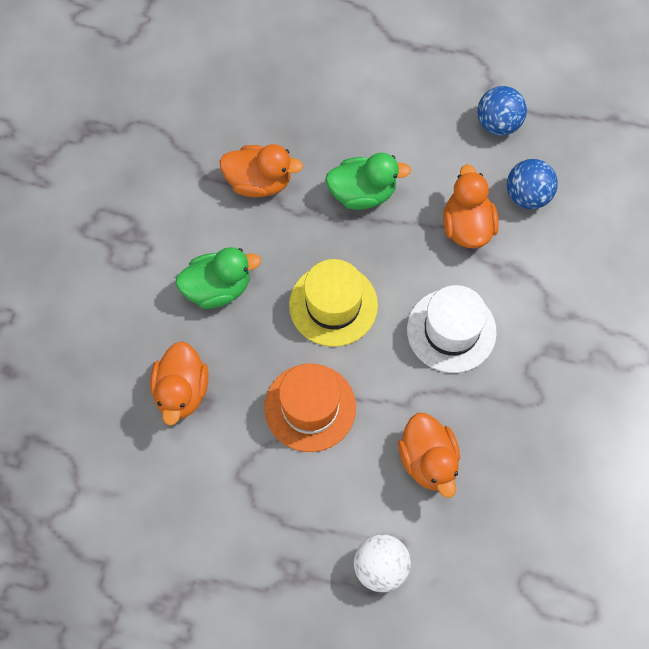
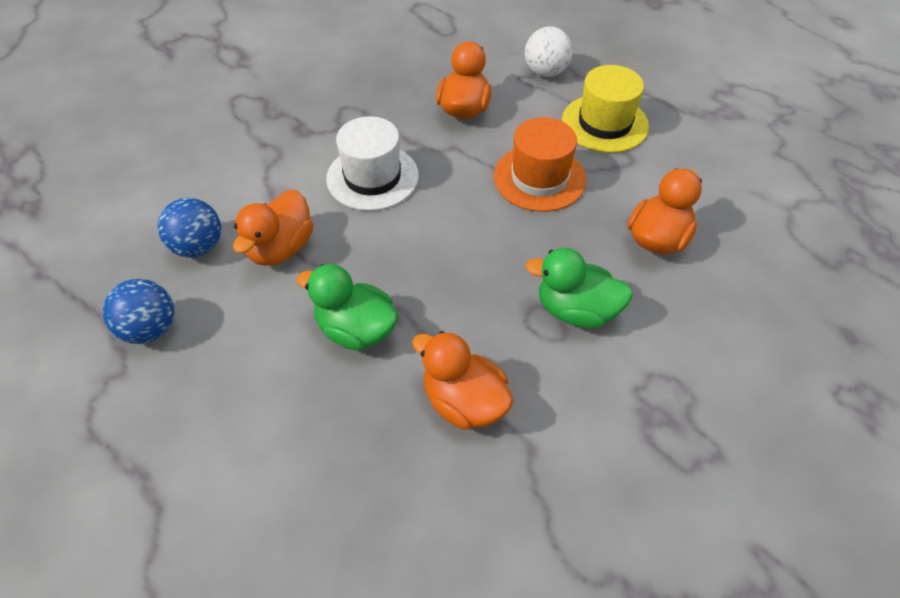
camera: 150 degrees left, 15 degrees down
yellow hat [289,259,378,347] -> yellow hat moved to [562,65,649,153]

